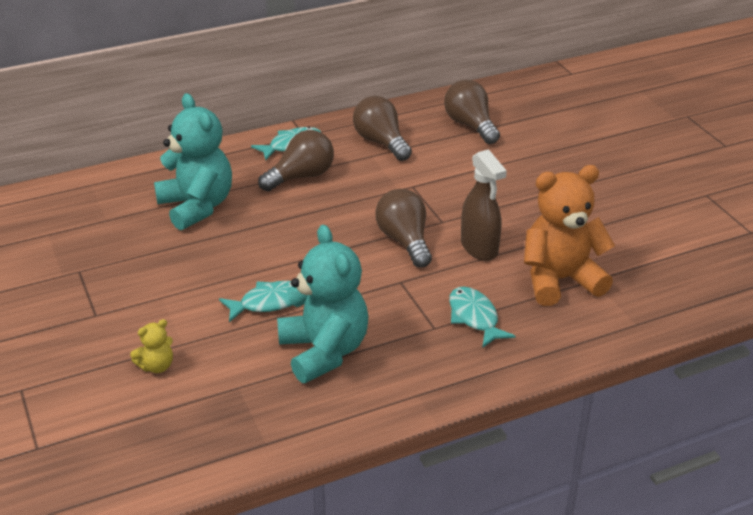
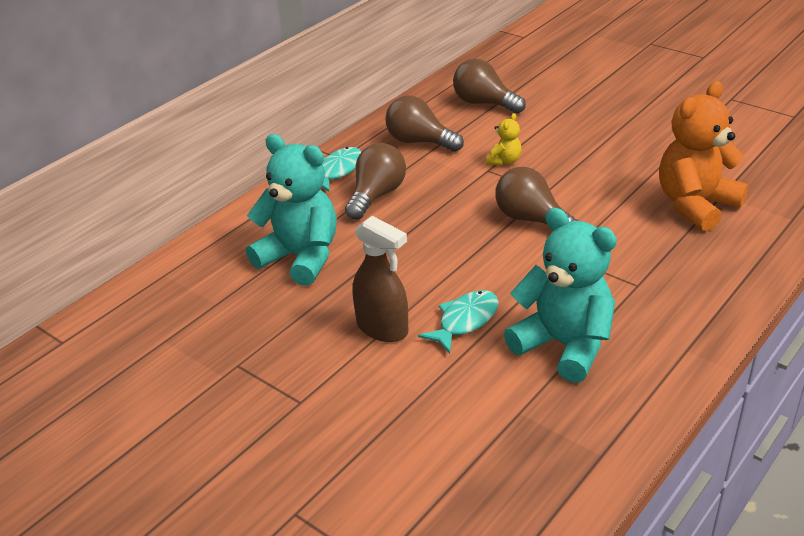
camera: 25 degrees left, 0 degrees up
yellow teddy bear [130,319,173,373] -> yellow teddy bear moved to [486,113,522,166]
turquoise fish [449,287,515,348] -> none
brown spray bottle [461,149,507,261] -> brown spray bottle moved to [352,216,408,342]

